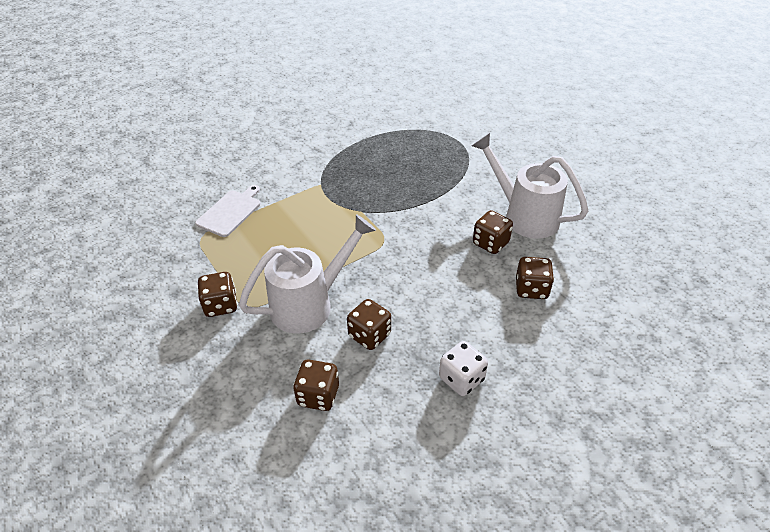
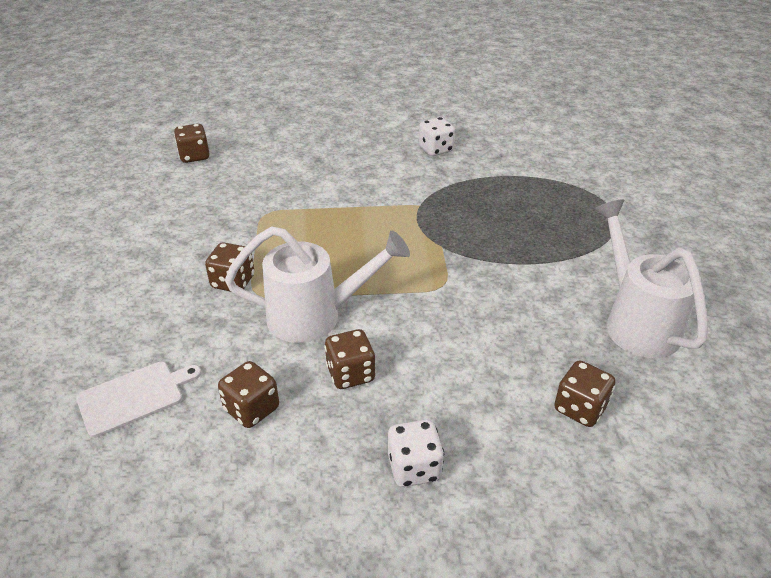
camera: 30 degrees right, 5 degrees down
white cutting board [195,185,261,237] -> white cutting board moved to [76,362,201,438]
brown dice [473,210,513,254] -> brown dice moved to [174,124,210,163]
none -> white dice [419,117,455,156]

